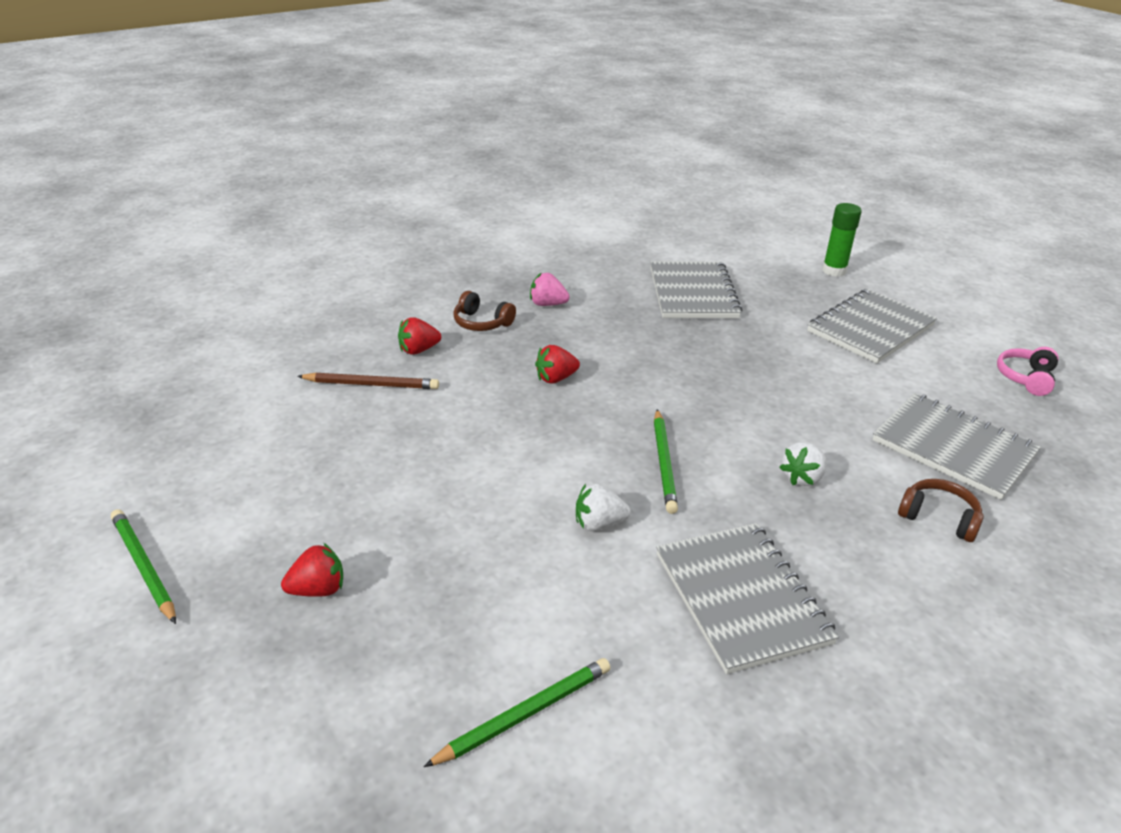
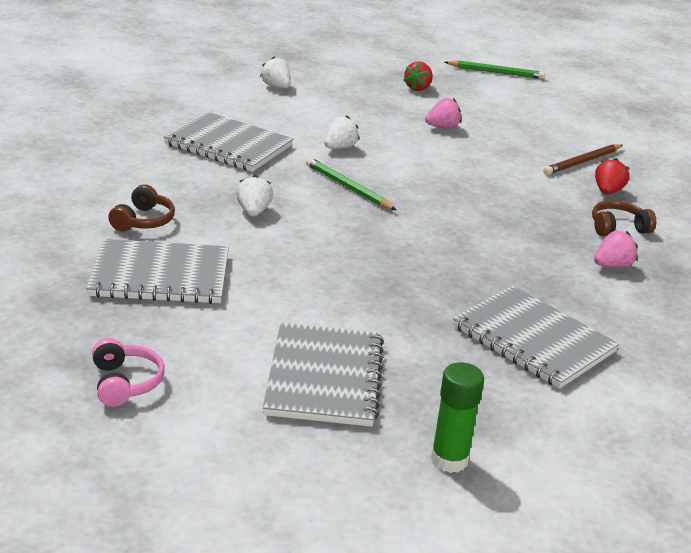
camera: 135 degrees right, 5 degrees down
green pencil [424,658,611,767] -> white strawberry [260,56,291,88]
red strawberry [535,345,580,384] -> none
brown headphones [898,479,984,542] -> brown headphones turned 60 degrees counterclockwise [108,184,175,232]
none -> pink strawberry [425,98,462,129]

